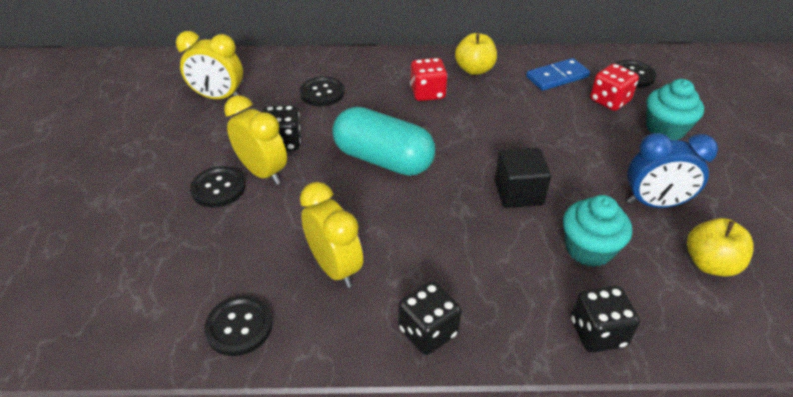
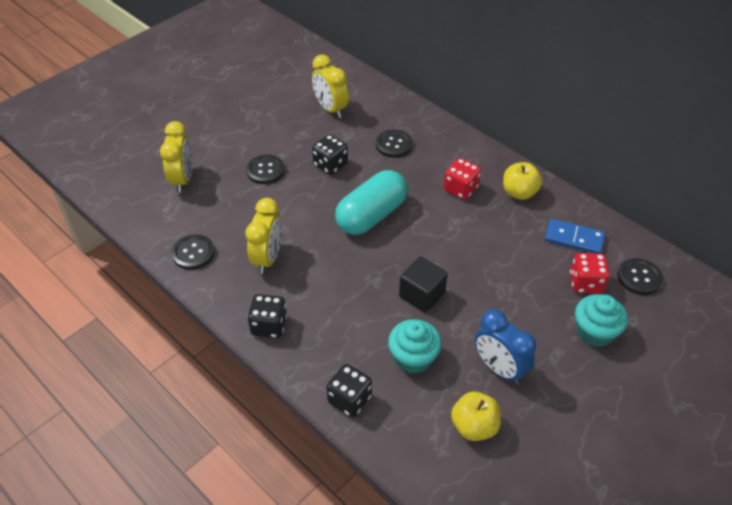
camera: 45 degrees right, 5 degrees up
yellow clock [224,95,287,185] -> yellow clock moved to [160,121,192,193]
turquoise capsule [332,107,435,176] -> turquoise capsule turned 60 degrees clockwise [335,170,408,235]

